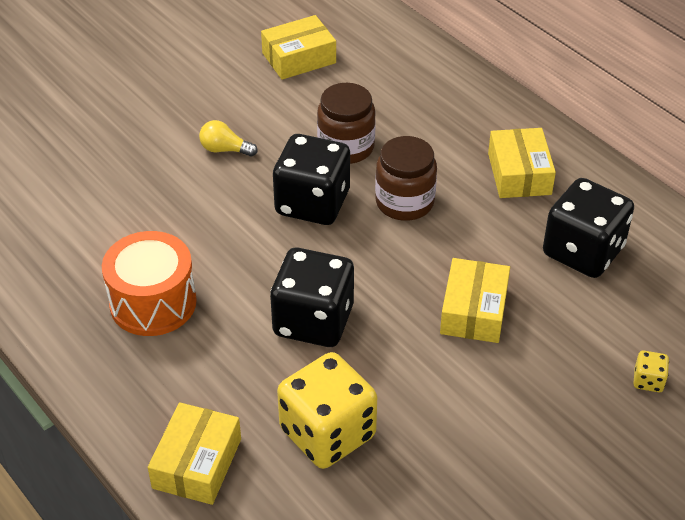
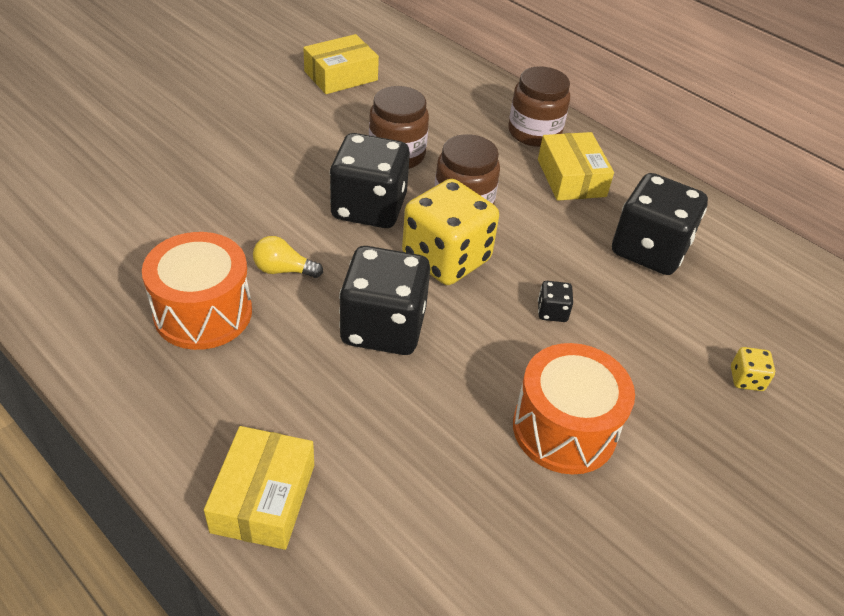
camera: 10 degrees left, 0 degrees up
yellow light bulb [199,120,257,157] -> yellow light bulb moved to [253,236,323,278]
yellow dice [277,352,377,469] -> yellow dice moved to [402,179,499,285]
yellow box [440,258,510,343] -> black dice [538,281,573,322]
none -> brown jar [508,66,570,147]
none -> orange drum [513,343,635,475]

